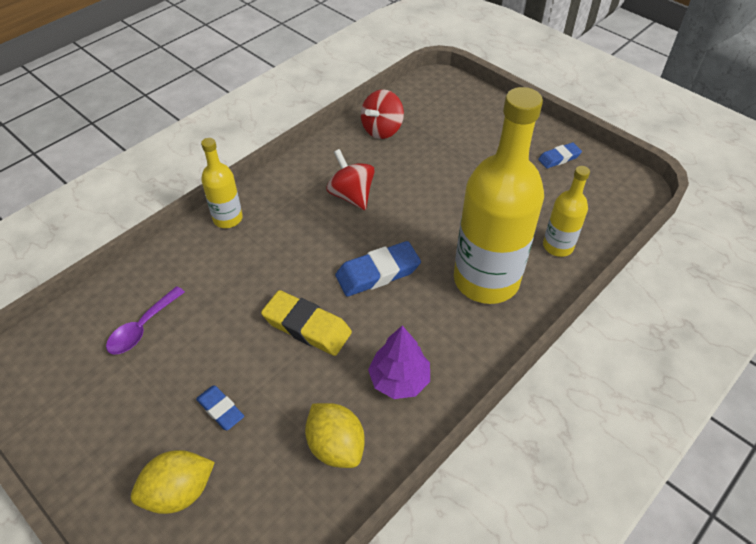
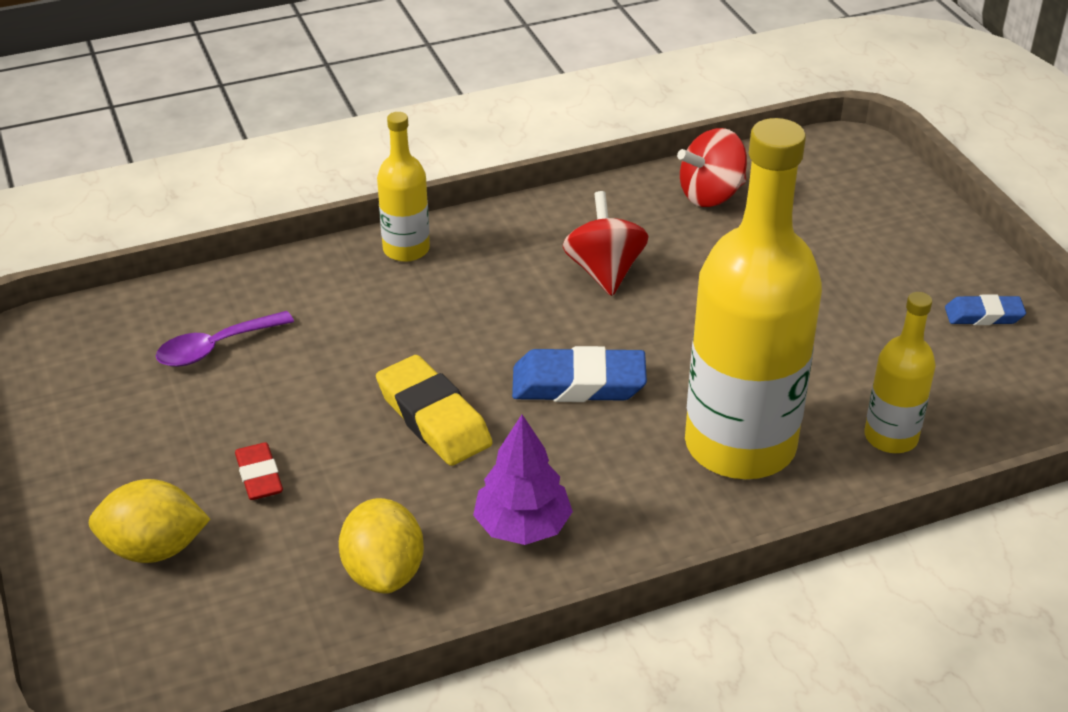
camera: 25 degrees right, 10 degrees down
blue eraser [196,386,244,430] -> red eraser [235,442,283,500]

